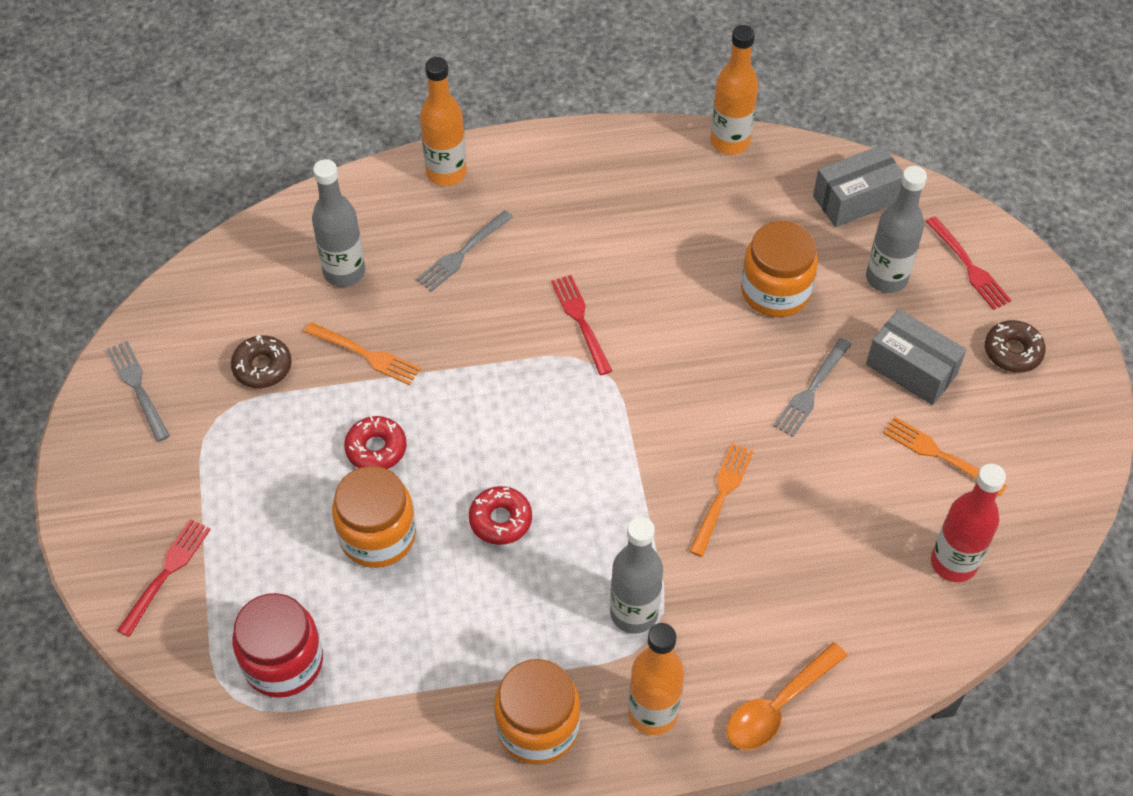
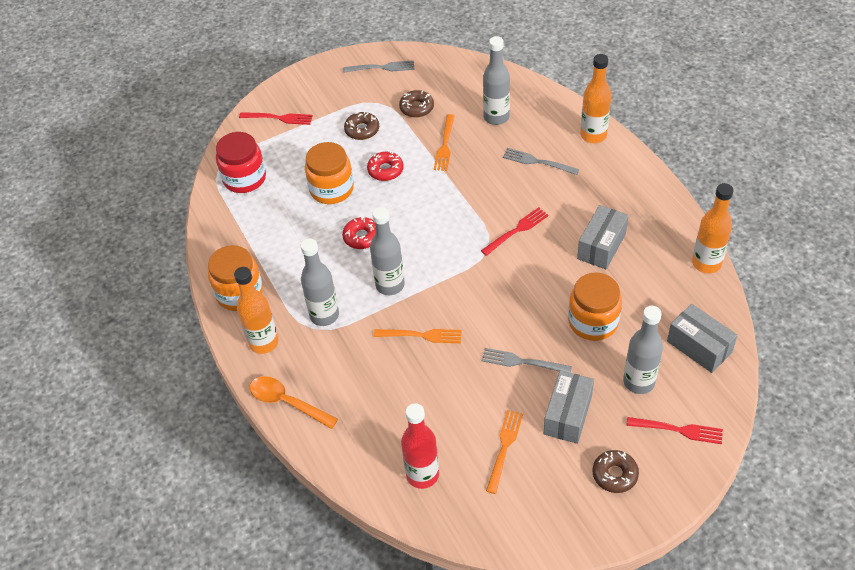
camera: 75 degrees right, 5 degrees down
grey fork [106,341,170,442] -> grey fork turned 45 degrees clockwise [343,60,414,73]
red fork [925,216,1011,310] -> red fork turned 120 degrees counterclockwise [626,417,723,444]
none -> brown donut [344,111,379,140]
none -> grey bottle [370,207,405,295]
none -> grey box [577,205,629,269]

